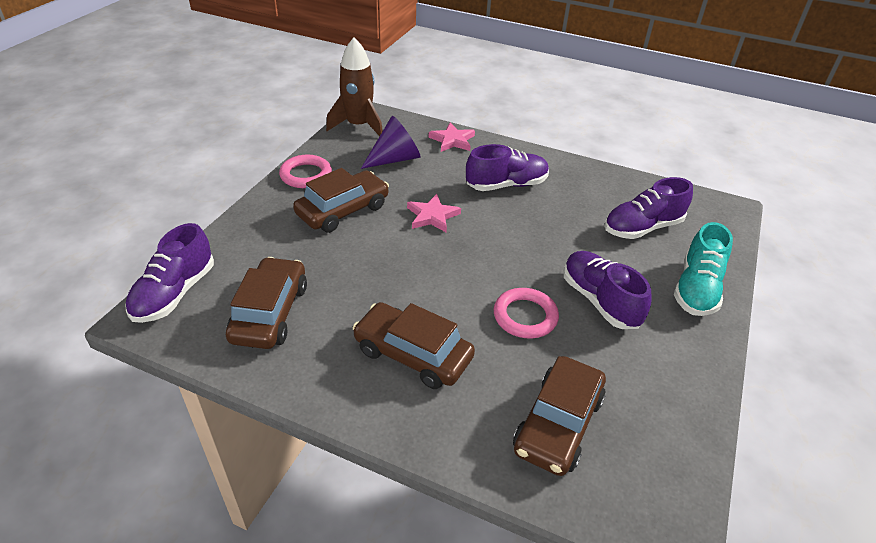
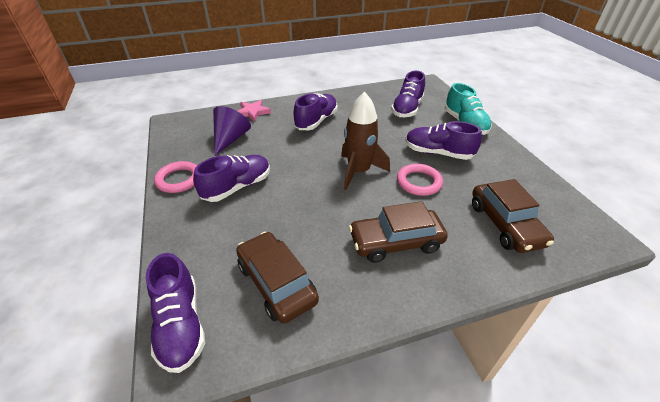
camera: 40 degrees left, 0 degrees up
brown car [293,168,389,233] -> purple shoe [193,155,270,202]
brown rocket [326,38,383,136] -> brown rocket moved to [341,92,390,190]
pink star [407,194,461,232] -> none

